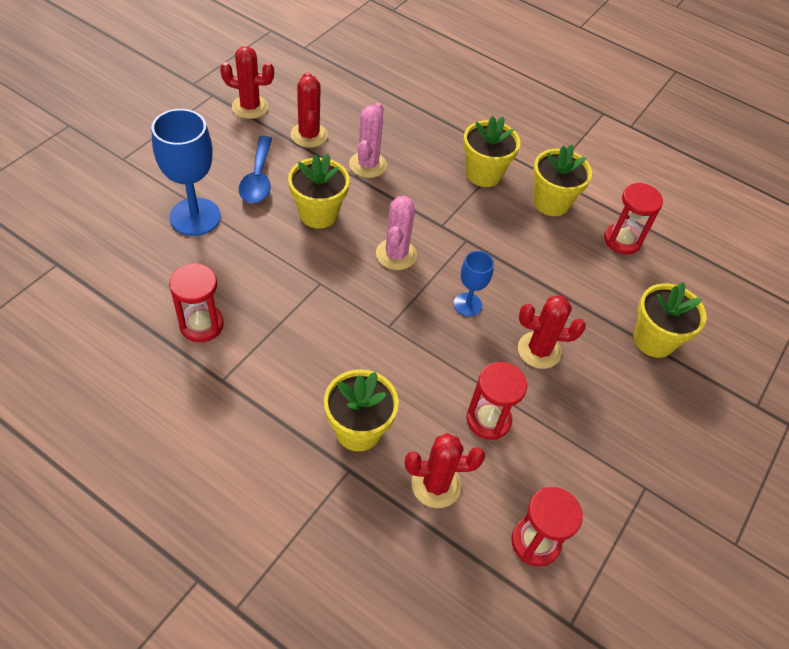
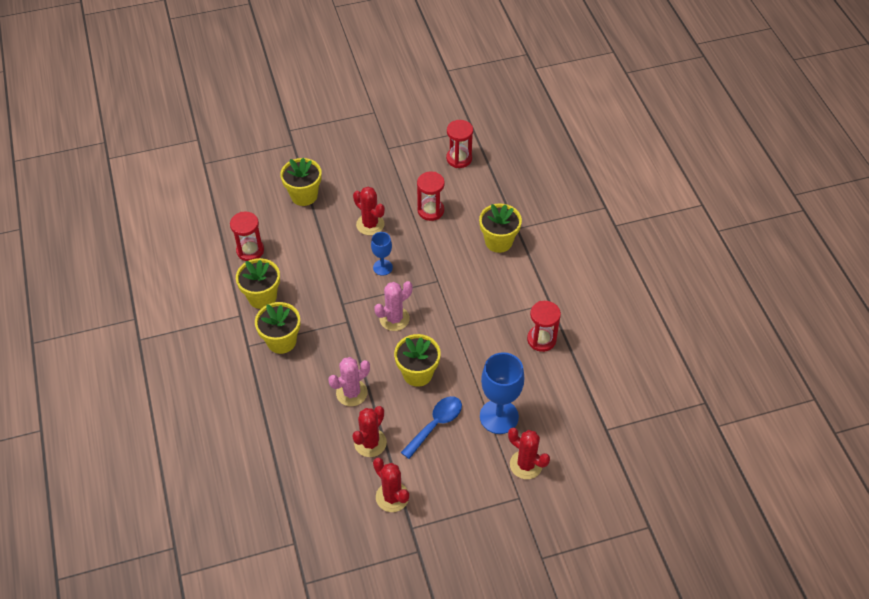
camera: 135 degrees left, 0 degrees up
red cactus [405,433,485,508] -> red cactus moved to [508,428,550,479]

